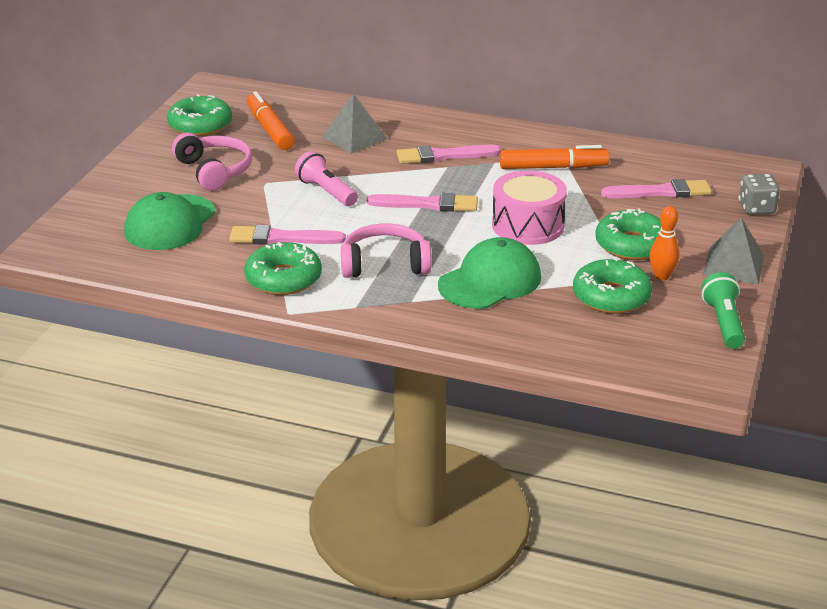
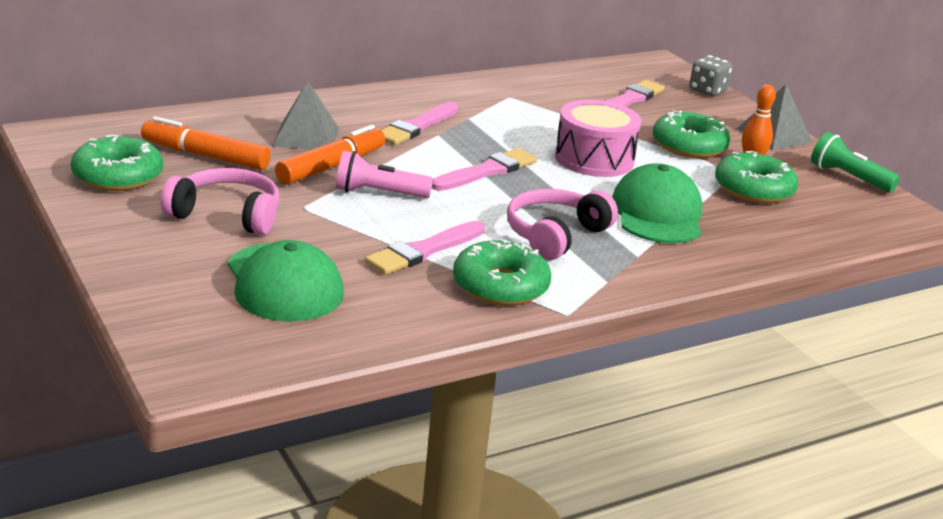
camera: 50 degrees left, 5 degrees down
orange marker [500,145,610,169] -> orange marker moved to [275,125,385,185]

